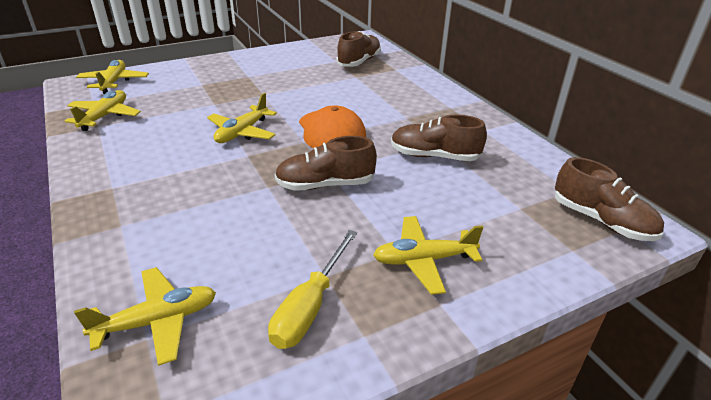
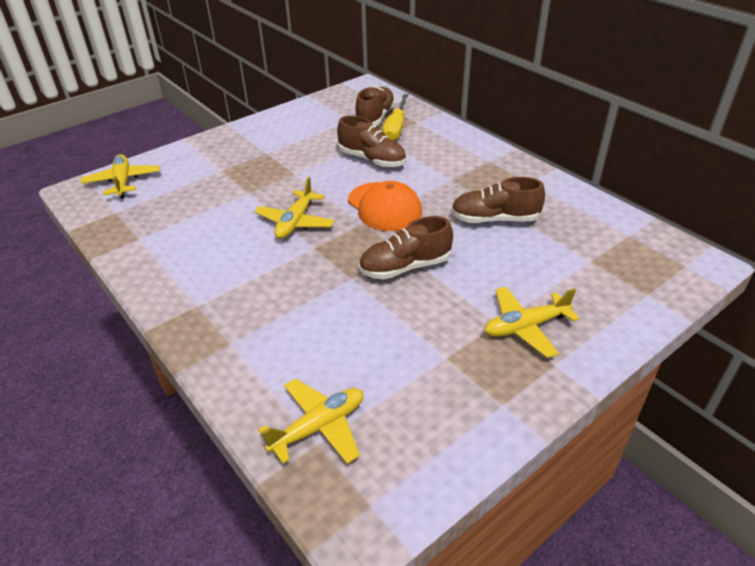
camera: 10 degrees left, 5 degrees up
yellow plane [65,90,141,131] -> none
yellow screwdriver [268,230,357,349] -> yellow screwdriver moved to [383,94,409,140]
brown shoe [555,157,664,241] -> brown shoe moved to [337,115,406,167]

